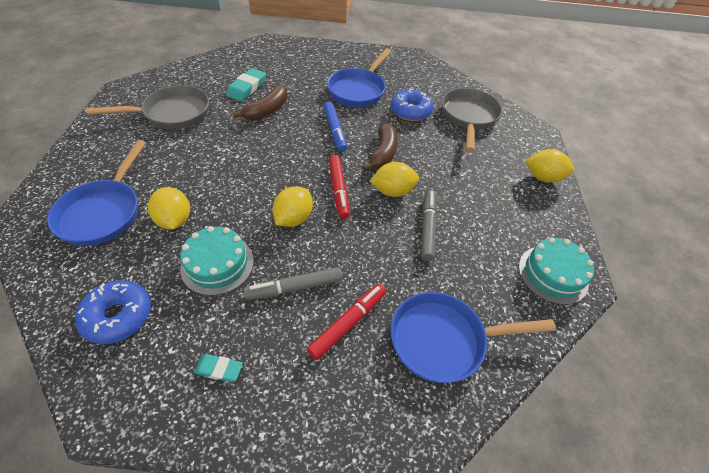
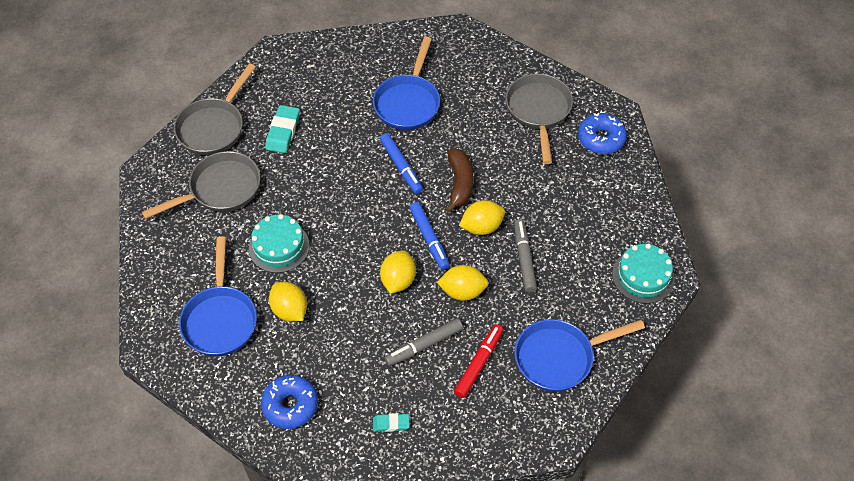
camera: 10 degrees left, 5 degrees up
turquoise cake [180,226,254,296] -> turquoise cake moved to [249,214,310,273]
brown banana [233,84,288,120] -> none
red marker [329,155,350,219] -> blue marker [410,202,450,270]
blue donut [391,88,434,121] -> blue donut moved to [578,113,627,154]
yellow lemon [525,149,574,183] -> yellow lemon moved to [437,265,488,301]
none -> grey pan [174,63,256,155]

